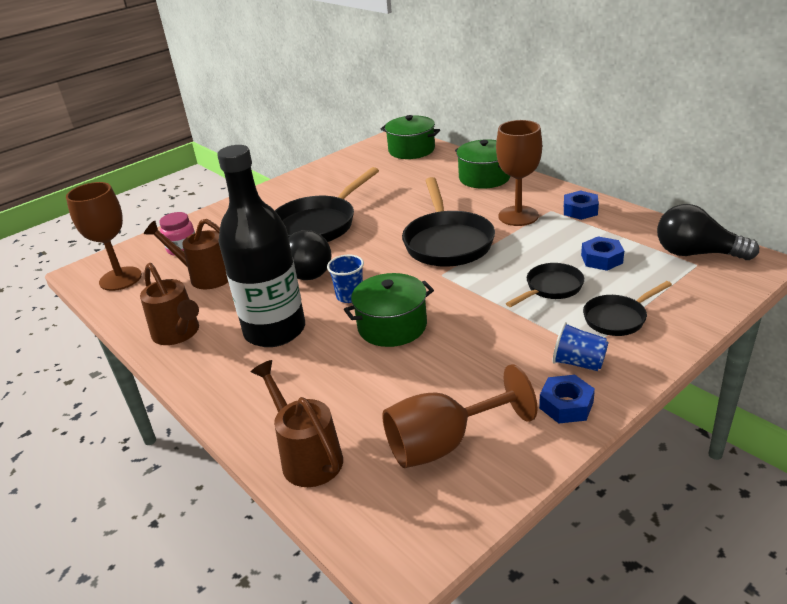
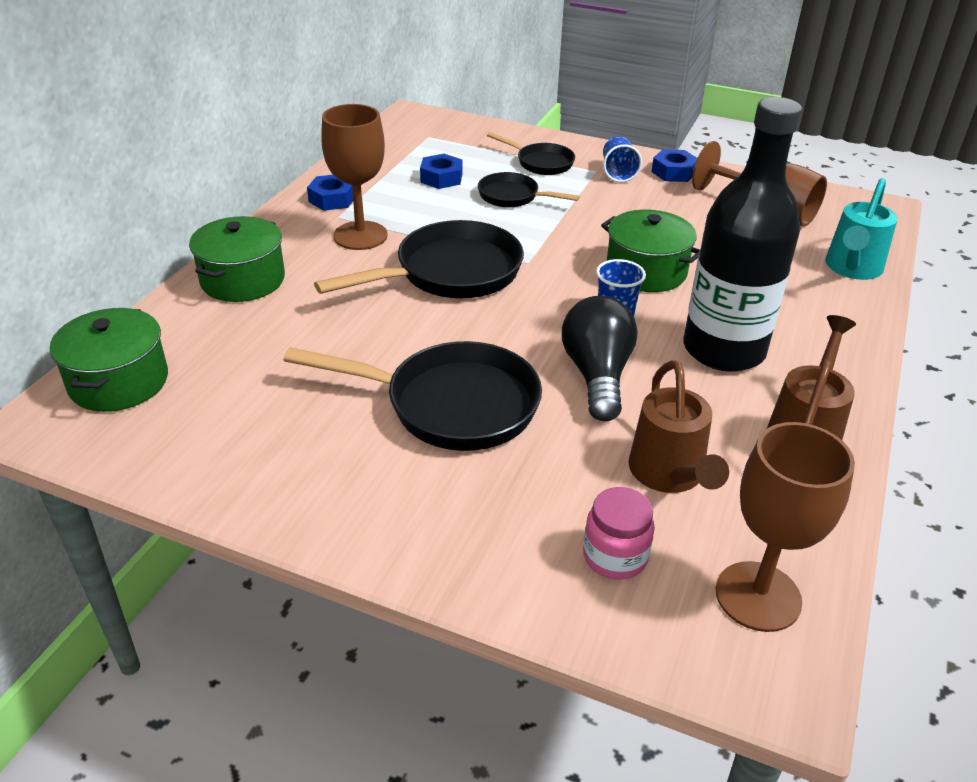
camera: 120 degrees left, 5 degrees up
brown watering can [251,360,343,487] -> turquoise watering can [825,178,898,280]
black light bulb [657,204,759,260] -> none

